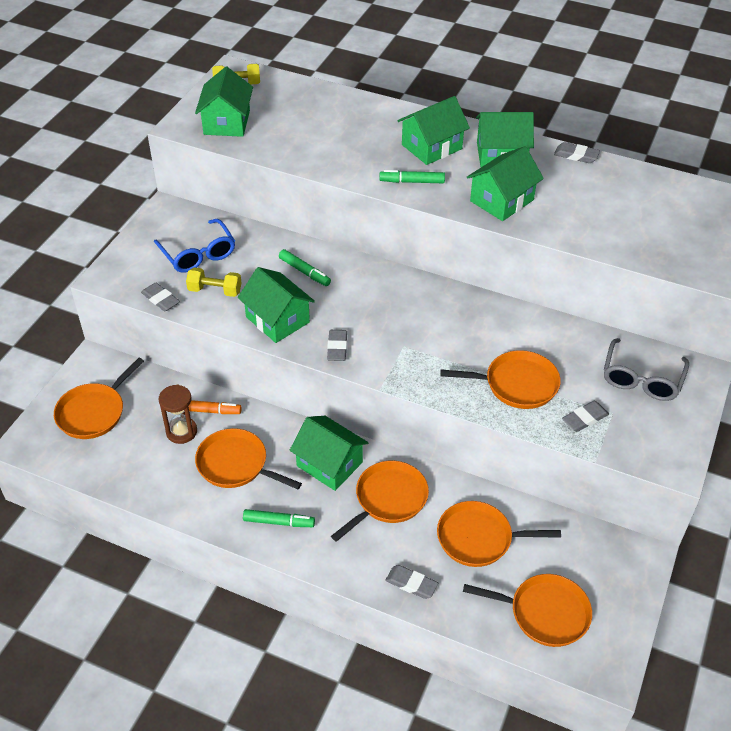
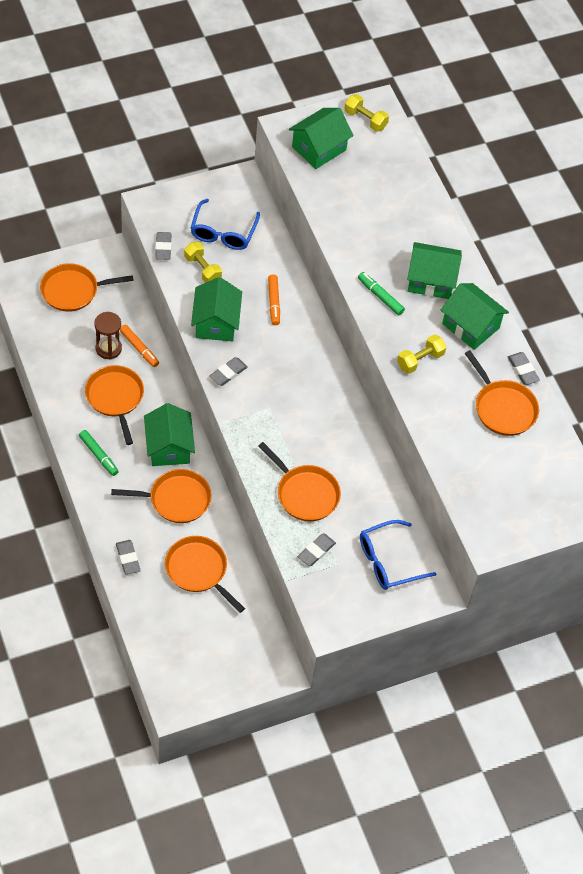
camera: 40 degrees right, 10 degrees up
green marker [279,249,331,286] -> orange marker [268,274,280,325]
orange pan [463,574,592,647] -> orange pan moved to [464,350,539,436]
green house [467,146,544,221] -> yellow dumbbell [397,335,446,374]
grey eraser [562,401,609,432] -> grey eraser turned 60 degrees counterclockwise [297,533,336,566]
grey glasses [604,338,689,401] -> blue glasses [360,520,436,590]

